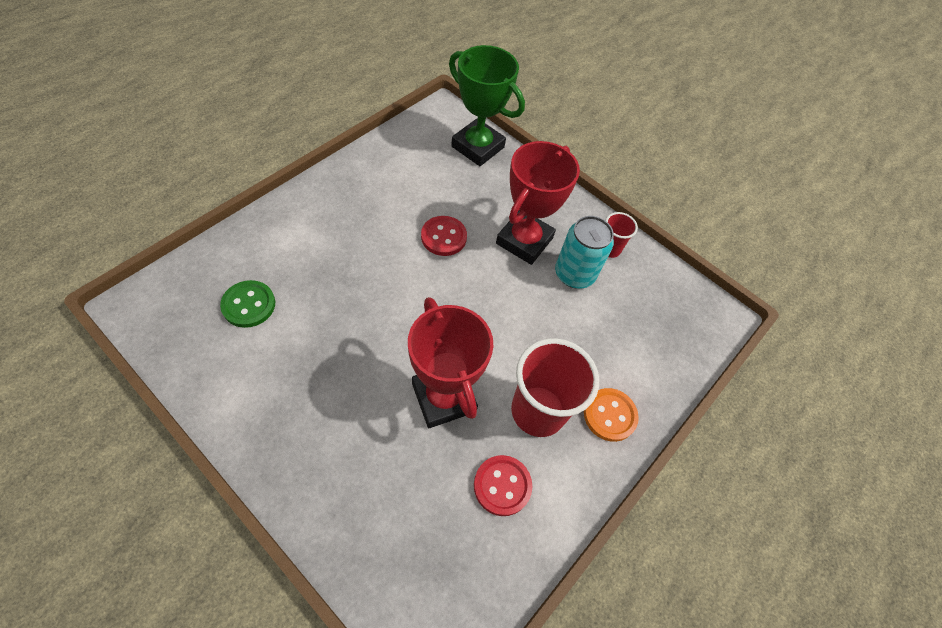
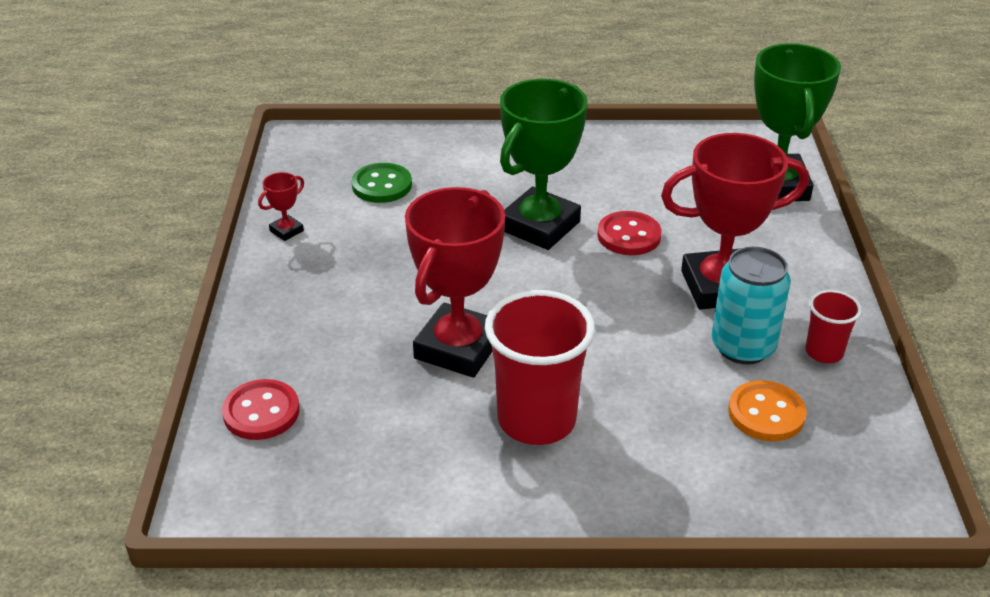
camera: 55 degrees right, 20 degrees down
red button [474,455,532,516] -> red button moved to [222,379,299,440]
orange button [584,388,639,442] -> orange button moved to [728,380,807,441]
none -> red trophy [258,172,304,241]
none -> green trophy [500,79,587,250]

